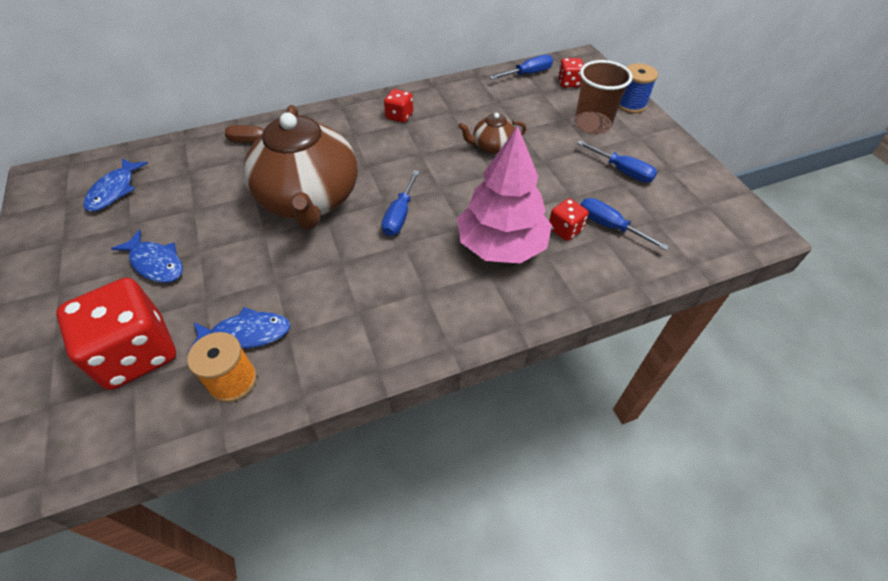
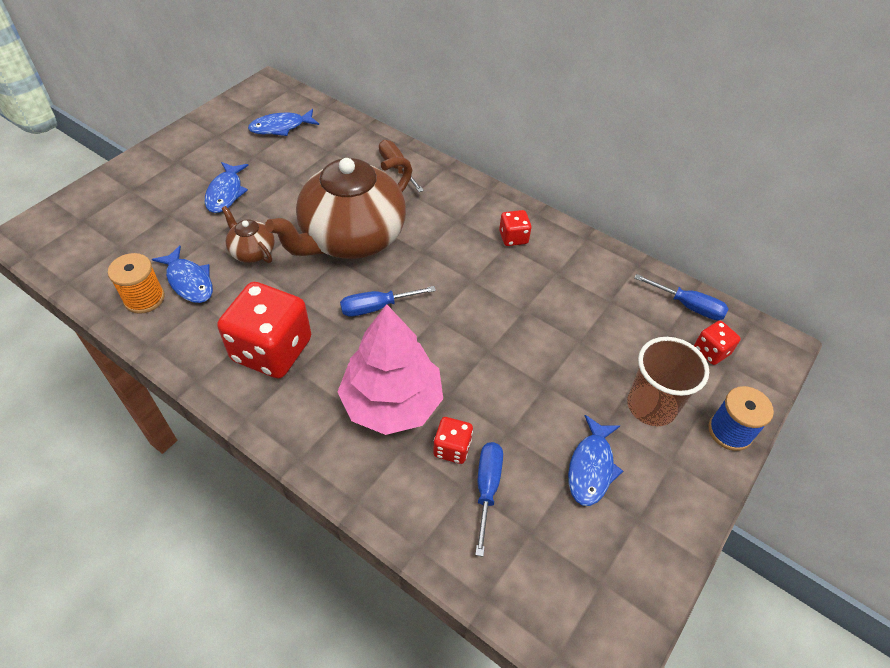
camera: 55 degrees right, 0 degrees up
red dice [56,278,176,390] -> red dice moved to [217,282,311,379]
brown teapot [458,113,526,154] -> brown teapot moved to [222,206,275,263]
blue screwdriver [577,141,657,183] -> blue fish [568,415,623,506]

